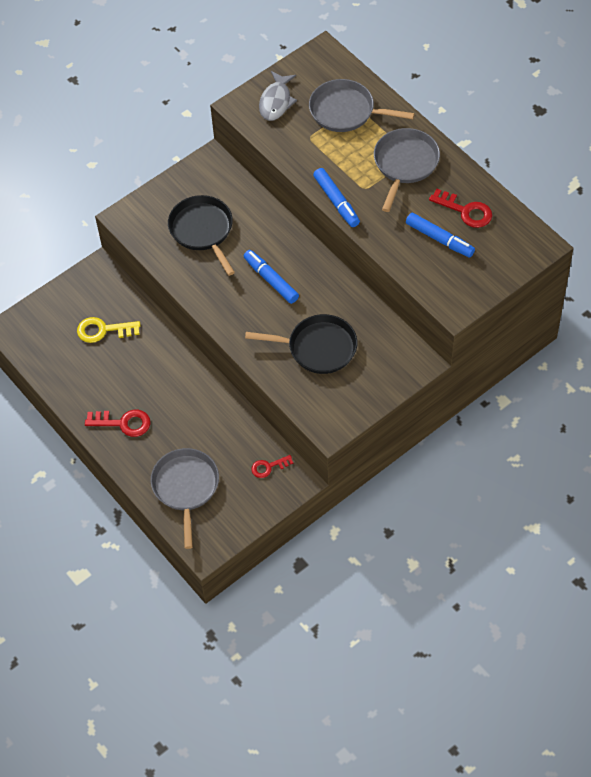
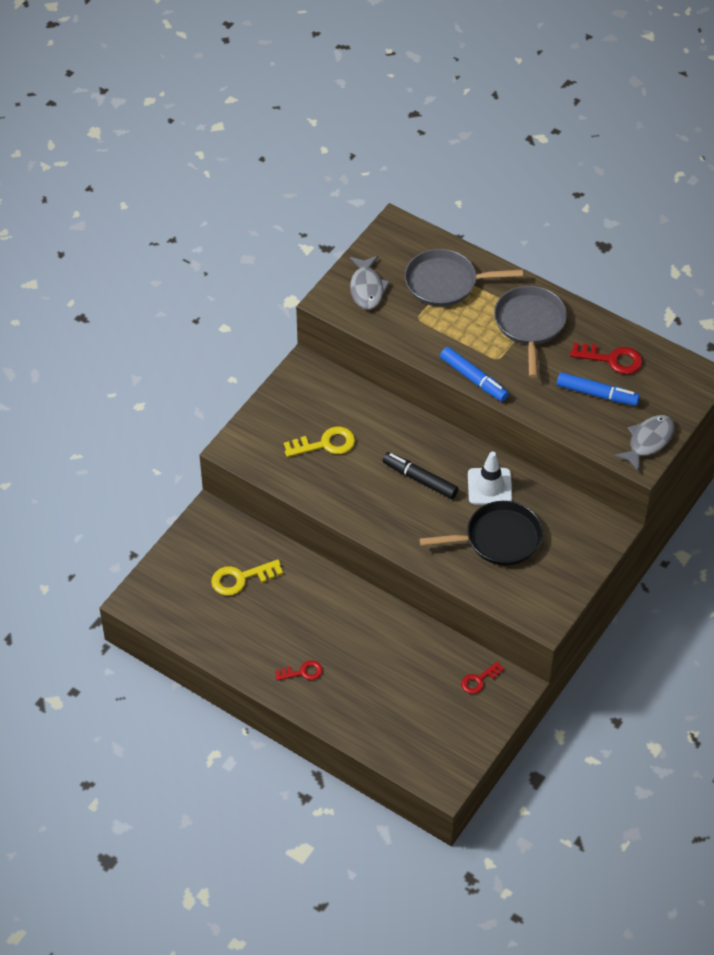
camera: 20 degrees left, 5 degrees down
red key [85,410,151,437] -> red key [275,660,323,681], size x0.64
grey pan [151,448,219,549] -> none
black pan [168,195,235,276] -> yellow key [284,427,355,457]
blue marker [244,250,299,304] -> black marker [383,452,459,499]
none -> white traffic cone [468,452,512,505]
none -> grey fish [613,415,675,472]

